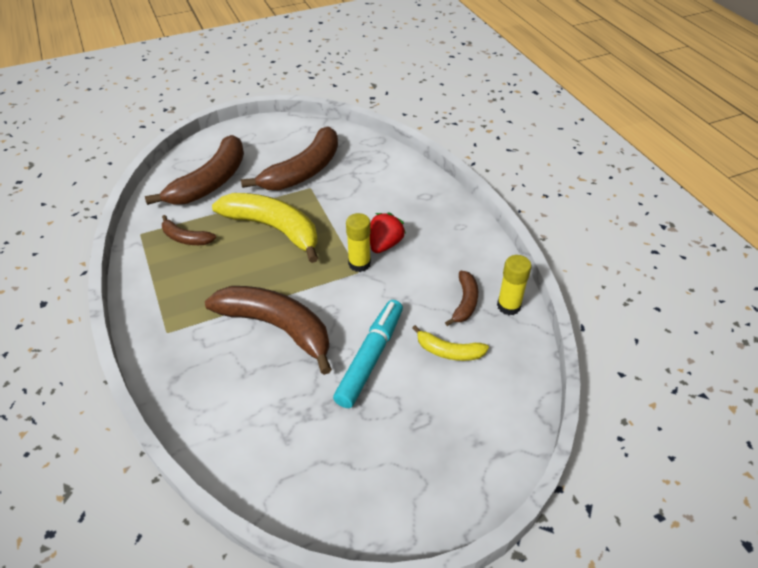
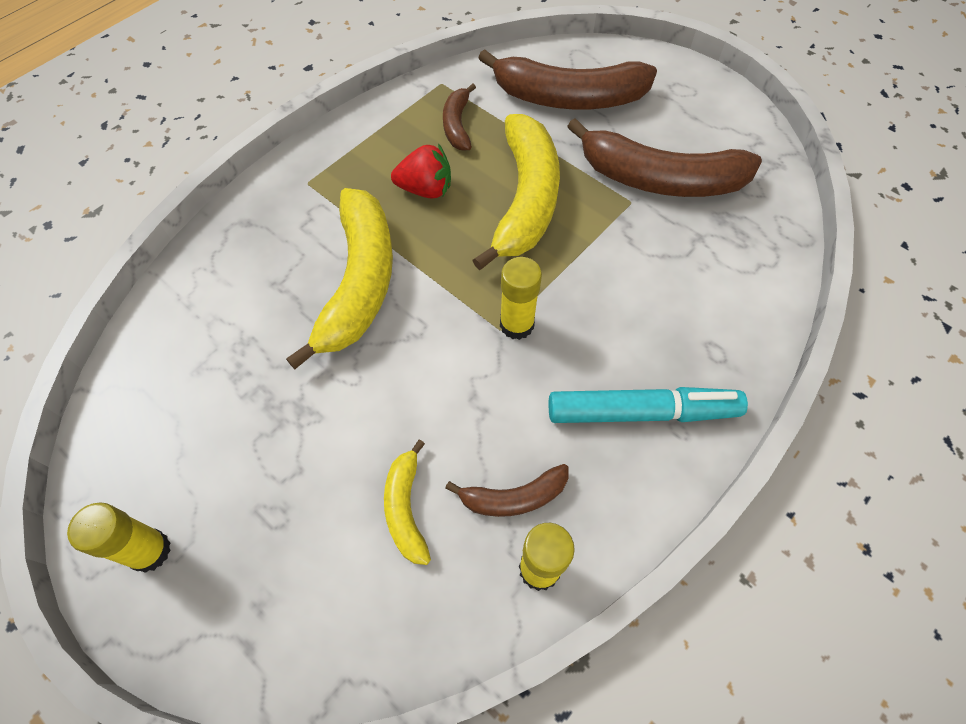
camera: 65 degrees right, 15 degrees up
brown banana [205,286,332,375] -> yellow banana [286,188,393,369]
turquoise marker [333,300,403,408] -> turquoise marker moved to [549,387,748,423]
red strawberry [370,213,406,253] -> red strawberry moved to [391,144,451,199]
none -> yellow glue stick [67,502,171,573]

